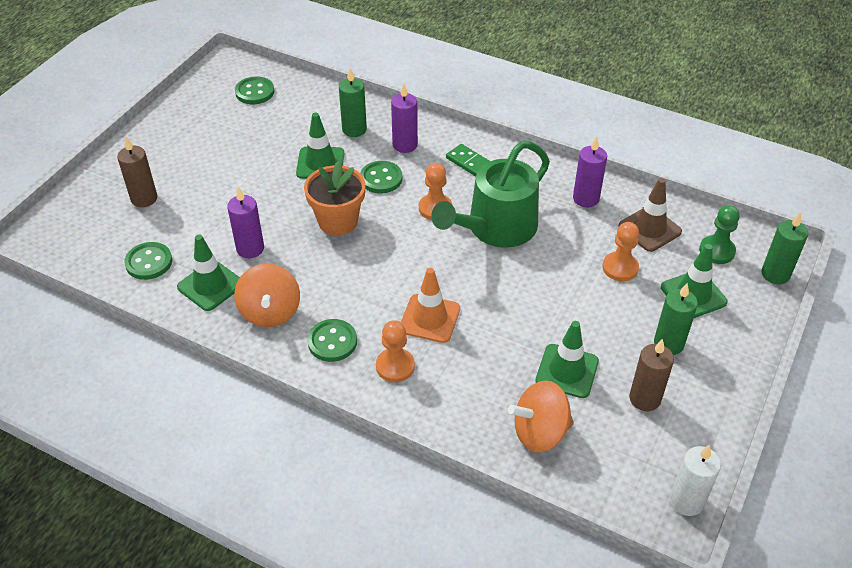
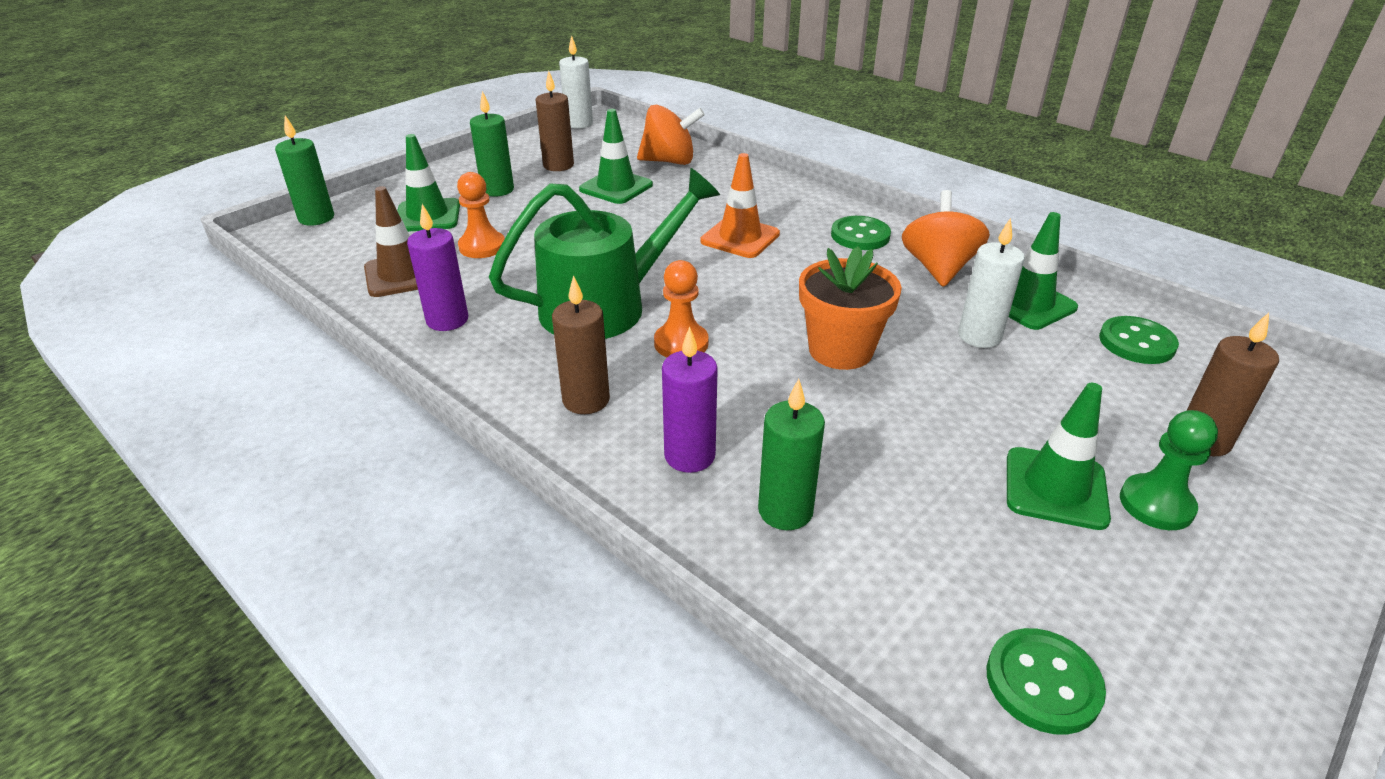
camera: 165 degrees left, 10 degrees down
purple candle [227,187,264,258] -> white candle [958,218,1025,348]
green traffic cone [296,113,344,179] -> green traffic cone moved to [1007,383,1111,530]
green button [360,161,402,193] -> none
orange pawn [376,320,415,382] -> none
green domino [446,144,490,177] -> brown candle [552,275,610,414]
green pawn [699,205,740,264] -> green pawn moved to [1120,410,1218,530]

